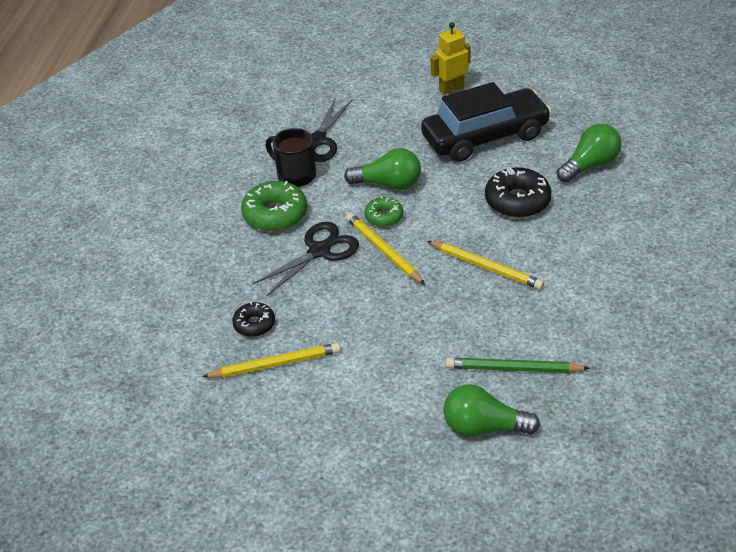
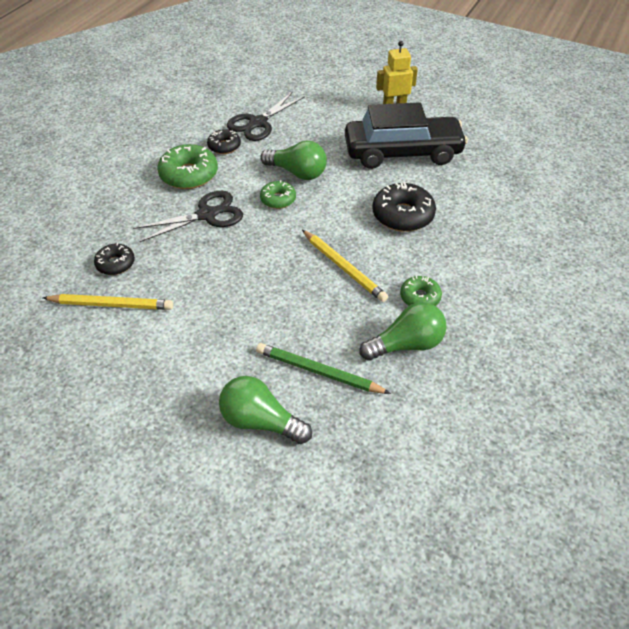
camera: 15 degrees right, 5 degrees up
black mug [266,128,316,187] -> black donut [207,129,241,154]
yellow pencil [346,213,425,285] -> none
green light bulb [557,124,622,183] -> green light bulb moved to [359,302,446,361]
none -> green donut [400,276,442,306]

